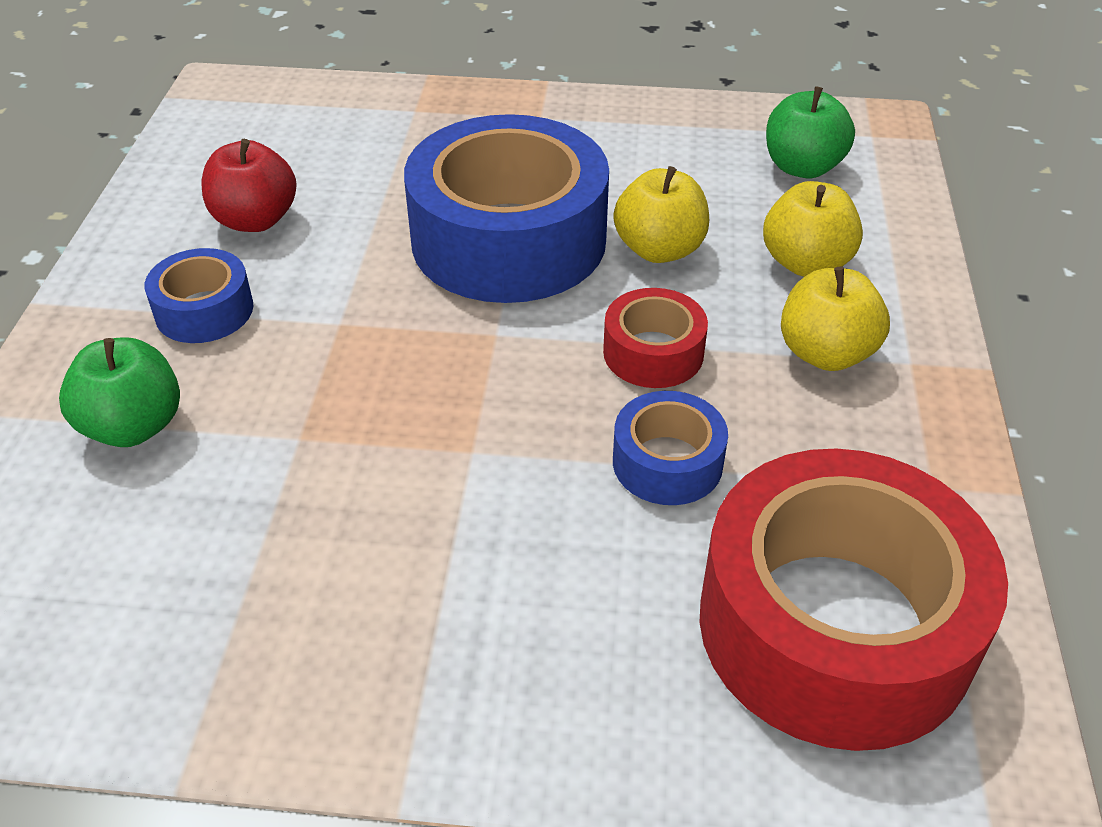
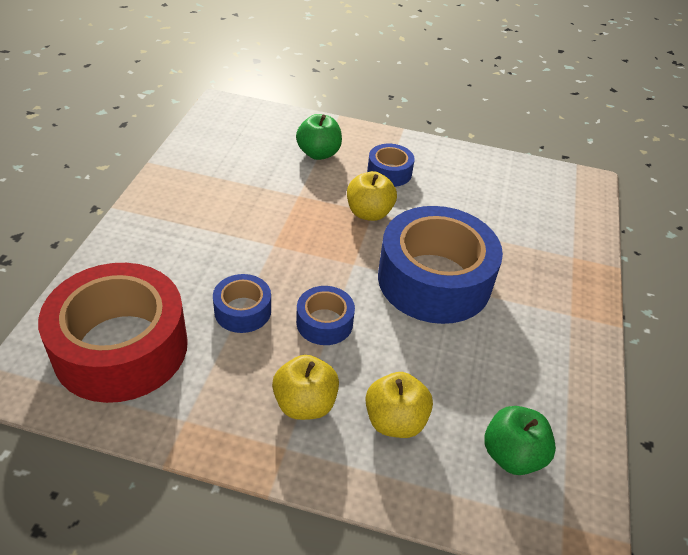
camera: 95 degrees right, 0 degrees up
red apple [202,139,297,232] -> none
red tape [603,288,708,388] -> blue tape [296,286,355,345]
yellow apple [614,166,709,263] -> yellow apple moved to [347,171,397,221]

